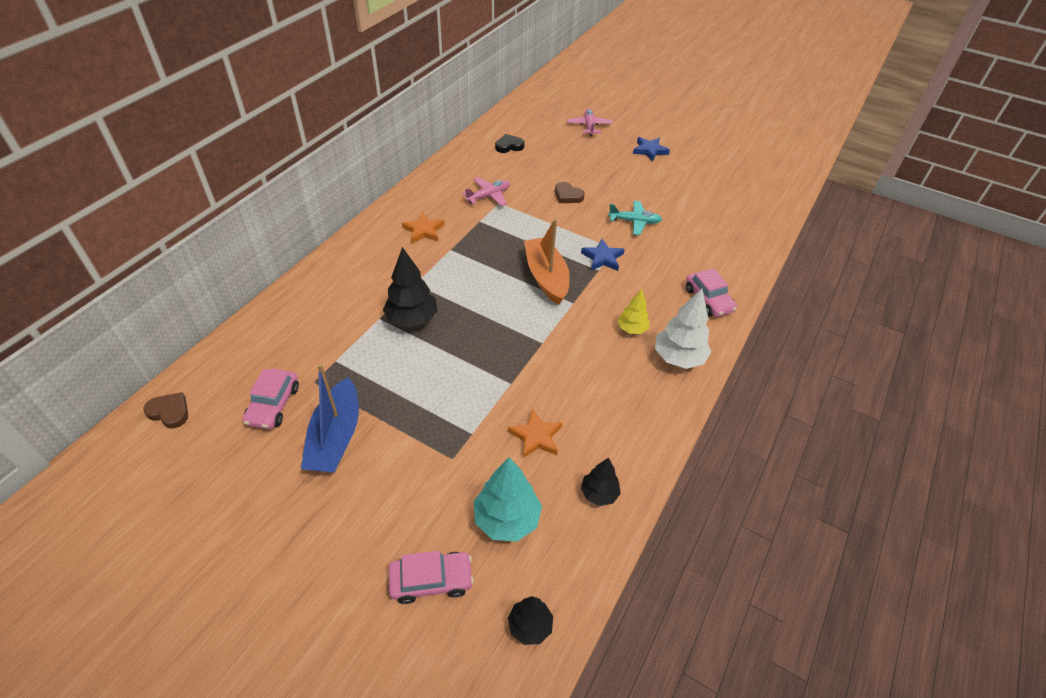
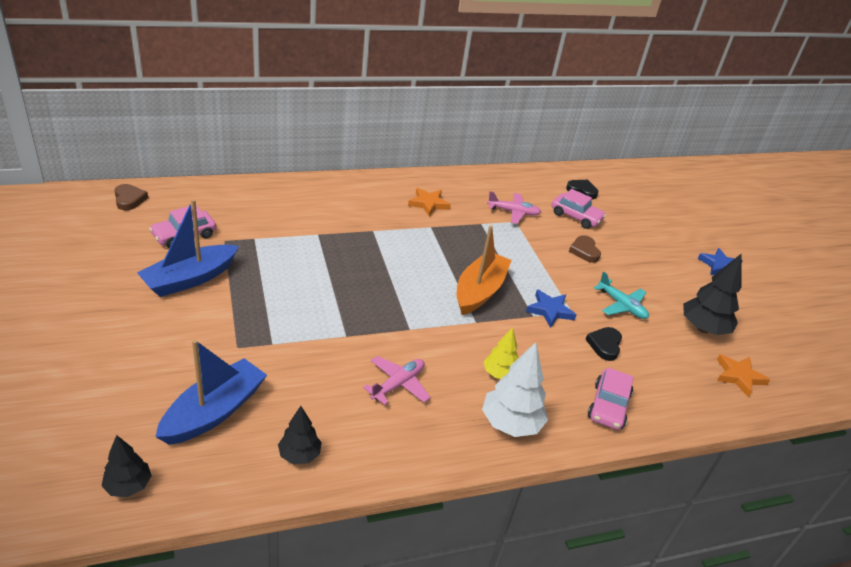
camera: 40 degrees right, 10 degrees down
black tree [383,247,437,328] -> black tree moved to [683,254,741,335]
pink car [389,551,474,604] -> pink car moved to [552,189,606,229]
turquoise tree [474,457,542,542] -> blue boat [155,339,267,445]
orange star [508,409,563,458] -> orange star moved to [717,354,770,398]
pink plane [567,108,613,136] -> pink plane moved to [363,356,431,405]
none -> black heart [585,327,622,361]

